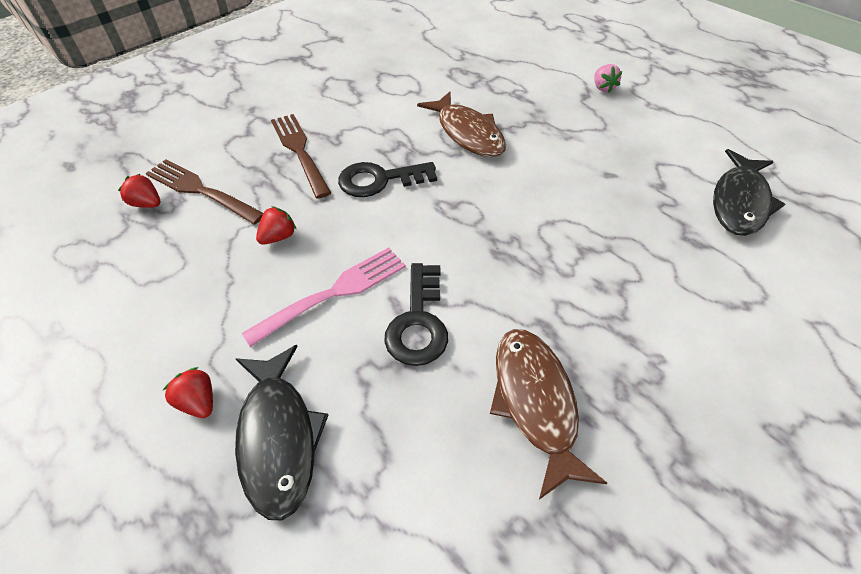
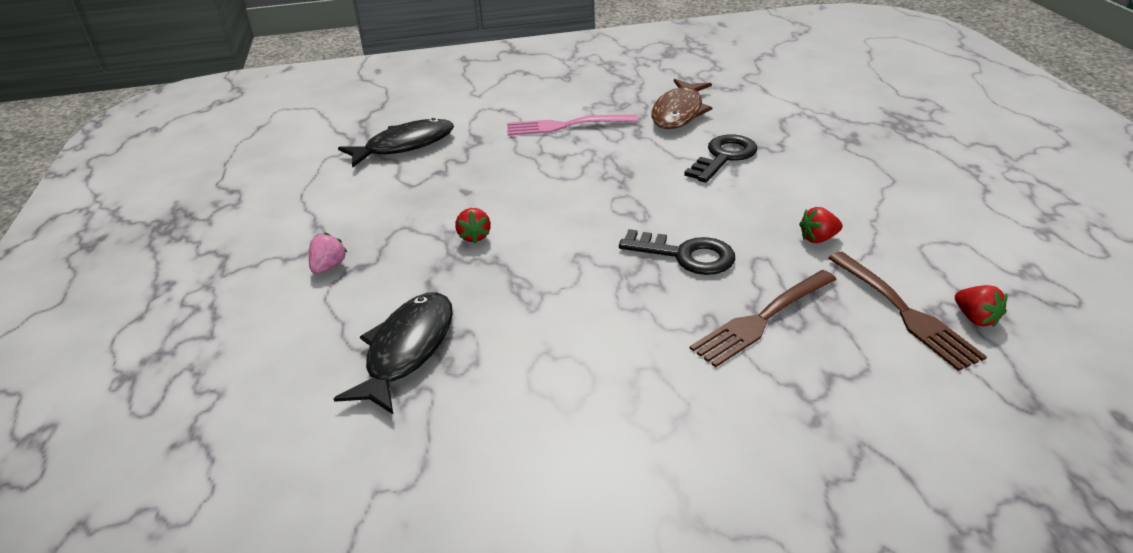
camera: 145 degrees left, 15 degrees down
red strawberry [162,367,213,418] -> red strawberry moved to [456,208,491,244]
black fish [235,345,328,520] -> black fish moved to [333,292,453,414]
pink fork [241,247,406,347] -> pink fork moved to [507,114,638,136]
brown fork [271,114,331,199] -> brown fork turned 45 degrees clockwise [690,270,837,368]
brown fish [417,92,506,157] -> none

